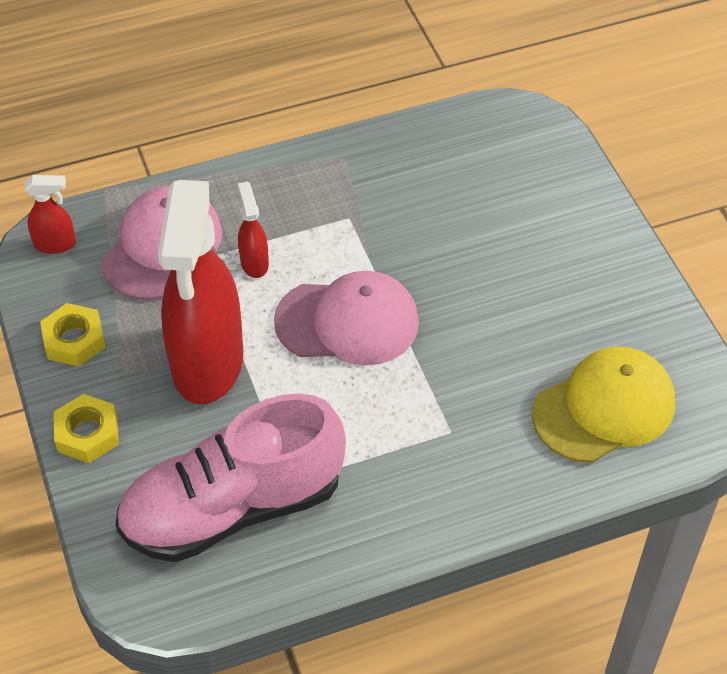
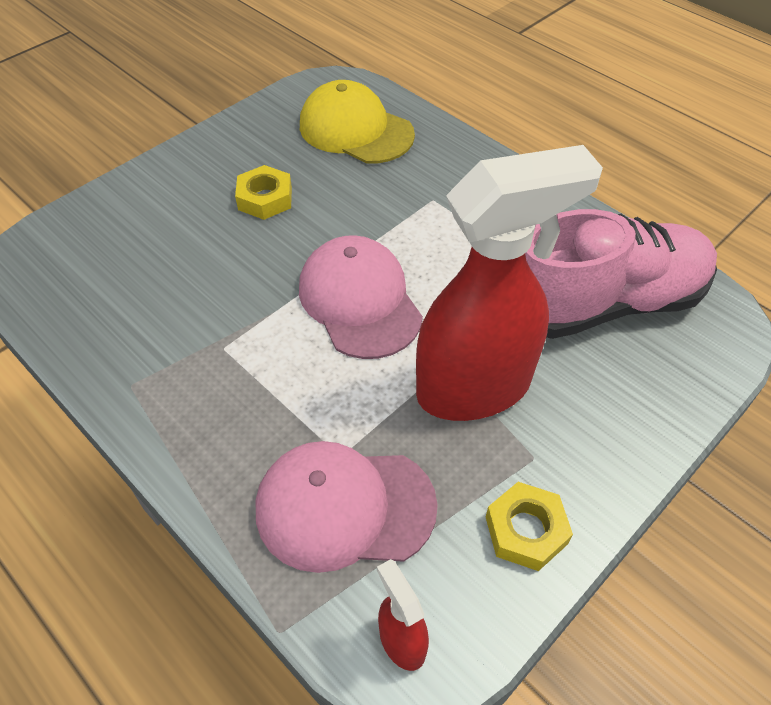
camera: 115 degrees left, 0 degrees up
yellow nut [54,394,119,463] -> yellow nut moved to [235,165,292,220]
pink shoe [116,394,346,562] -> pink shoe turned 60 degrees counterclockwise [525,209,717,339]
red spray bottle [238,182,269,278] -> none

